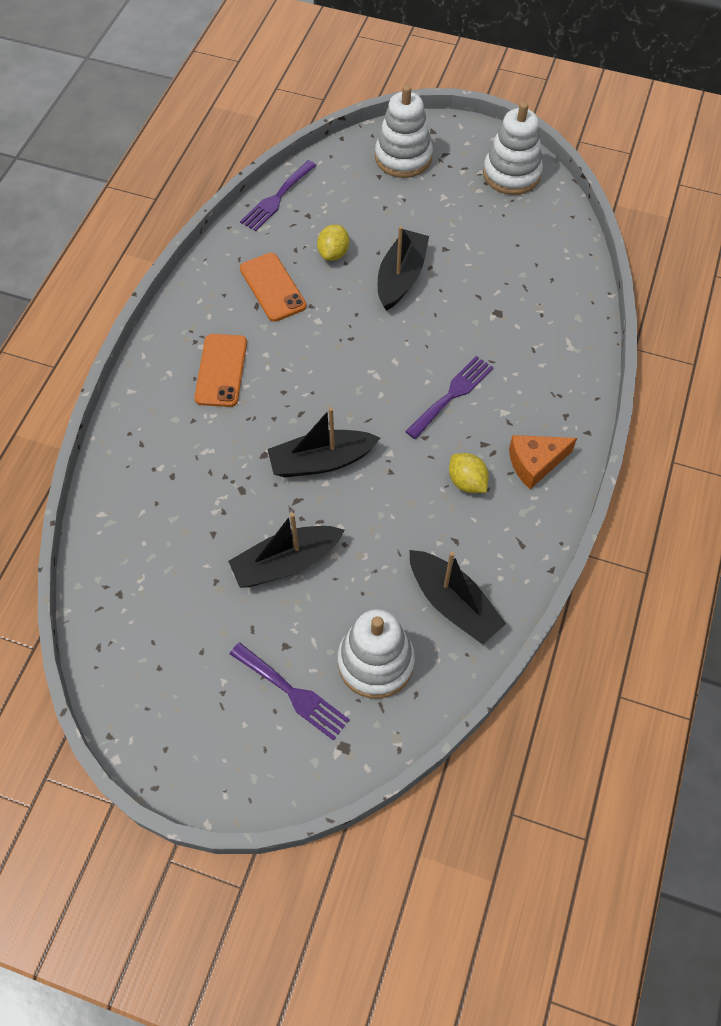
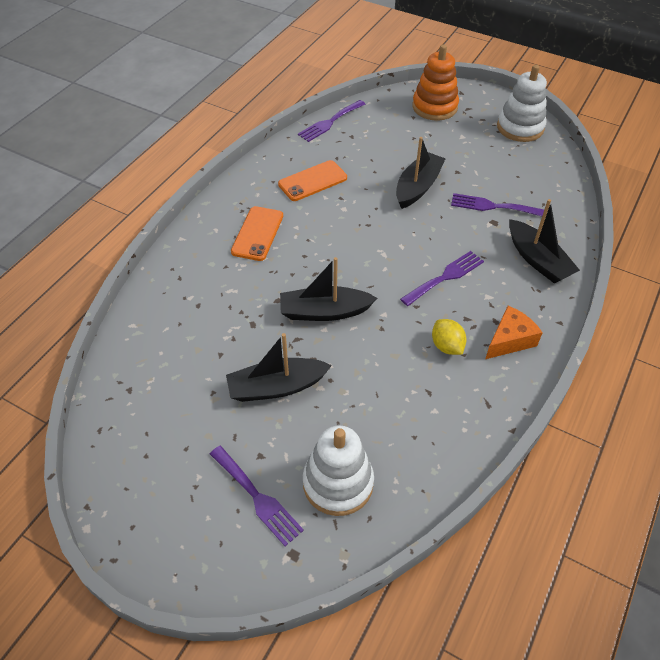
camera: 10 degrees right, 10 degrees down
orange phone [240,253,307,322] -> orange phone turned 75 degrees clockwise [278,160,347,201]
yellow lemon [317,224,349,261] -> none
white stacking toy [375,85,433,178] -> orange stacking toy [412,44,459,121]
black boat [409,550,506,645] -> black boat moved to [509,199,580,283]
orange cheese [509,435,577,489] -> orange cheese turned 150 degrees clockwise [485,306,543,359]
none -> purple fork [451,193,544,217]

